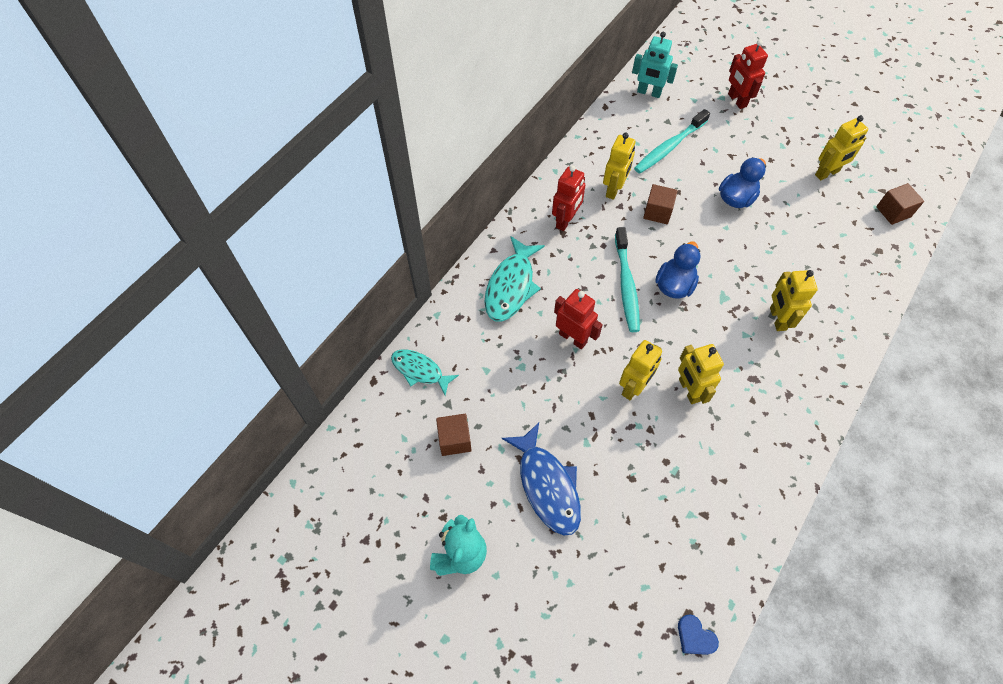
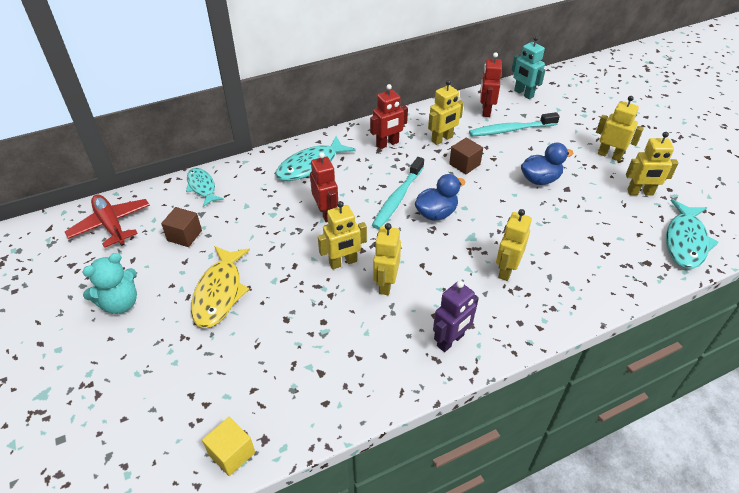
camera: 30 degrees right, 15 degrees down
blue fish [502,423,581,535] -> yellow fish [191,246,250,328]
blue heart [678,614,719,655] -> yellow cube [202,417,255,476]
red robot [728,40,768,109] -> red robot moved to [480,52,502,117]
brown cube [876,183,924,225] -> turquoise fish [666,199,719,269]
none -> red plane [65,194,150,248]
none -> purple robot [433,281,479,352]
none -> yellow robot [596,96,644,162]

